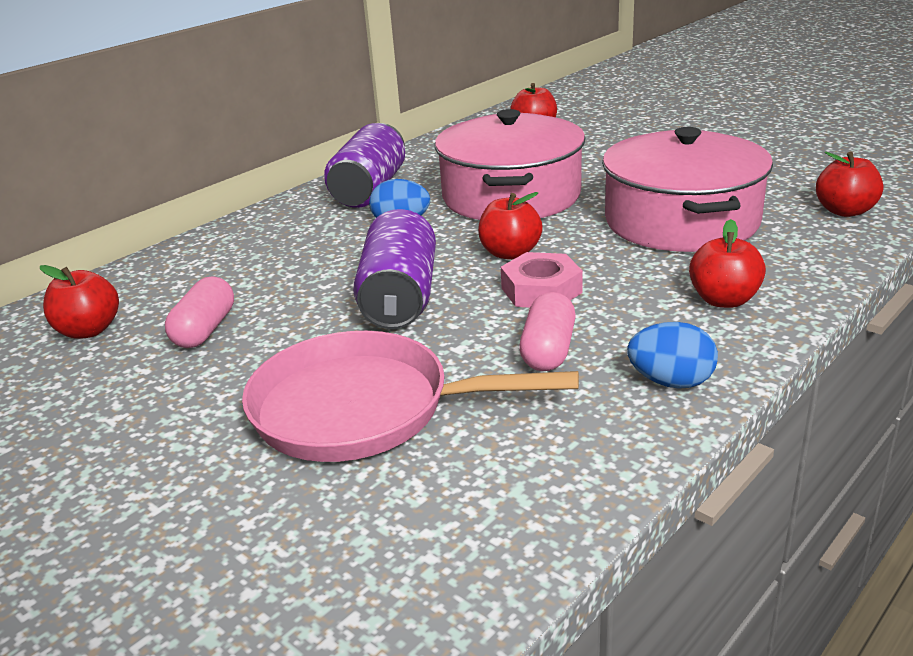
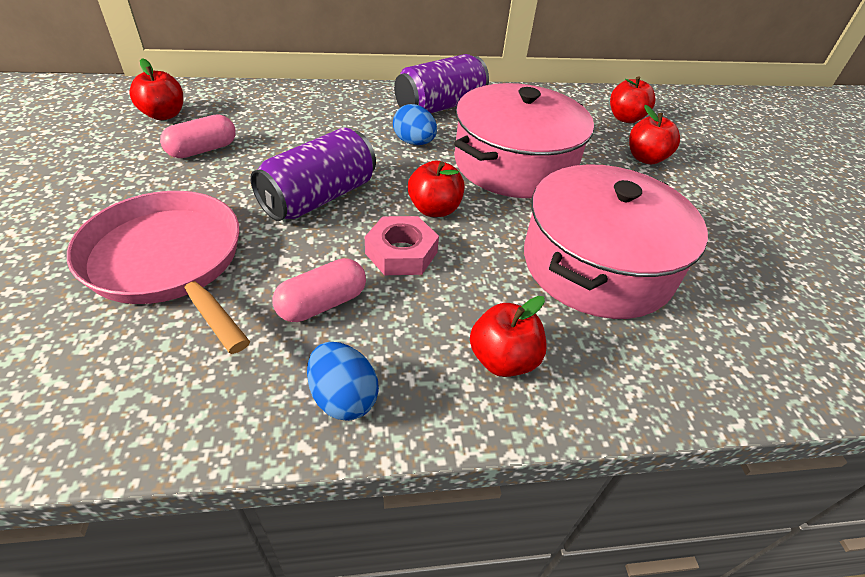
camera: 35 degrees right, 15 degrees up
red apple [816,152,884,217] -> red apple moved to [629,105,680,164]

